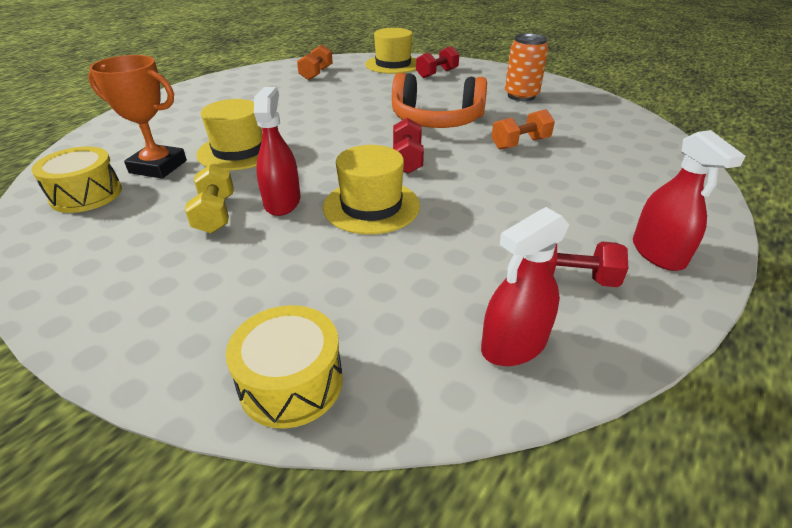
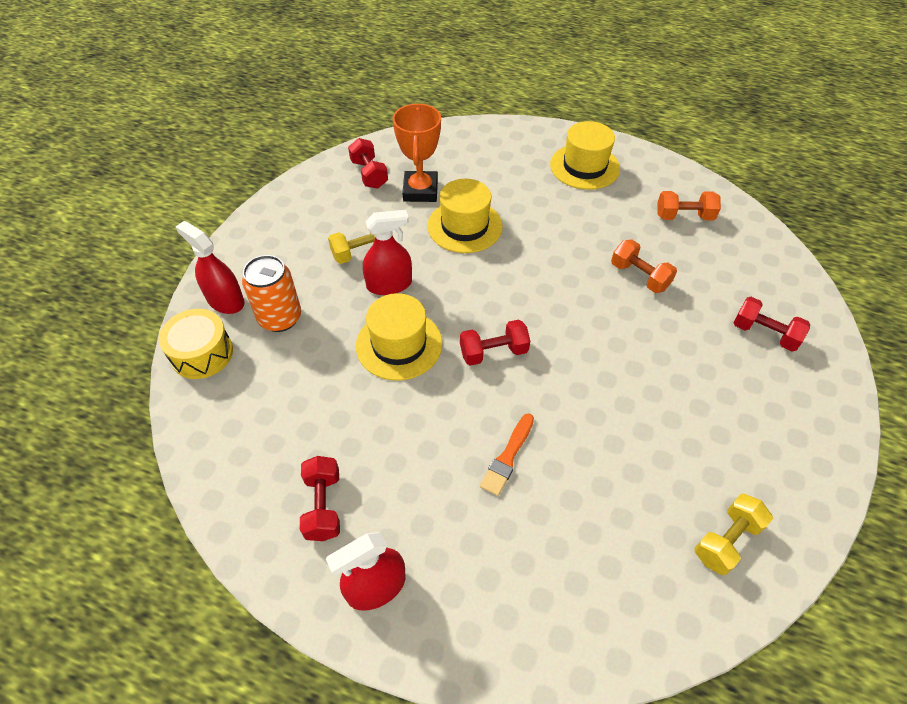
camera: 75 degrees right, 15 degrees up
yellow drum [31,146,122,213] -> red dumbbell [348,138,388,189]
yellow hat [365,28,416,74] -> yellow hat moved to [550,121,620,190]
orange headphones [392,73,487,128] -> none
red spray bottle [481,207,569,366] -> red spray bottle moved to [175,221,245,314]
orange dumbbell [491,109,555,150] -> orange dumbbell moved to [611,239,677,293]
orange can [505,33,548,101] -> orange can moved to [242,255,301,332]
none -> orange brush [480,413,534,496]
none -> yellow dumbbell [694,494,773,575]

